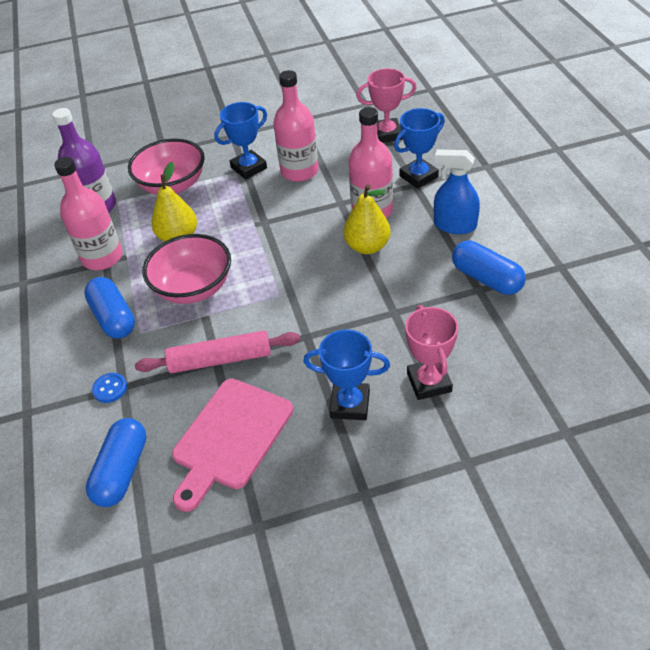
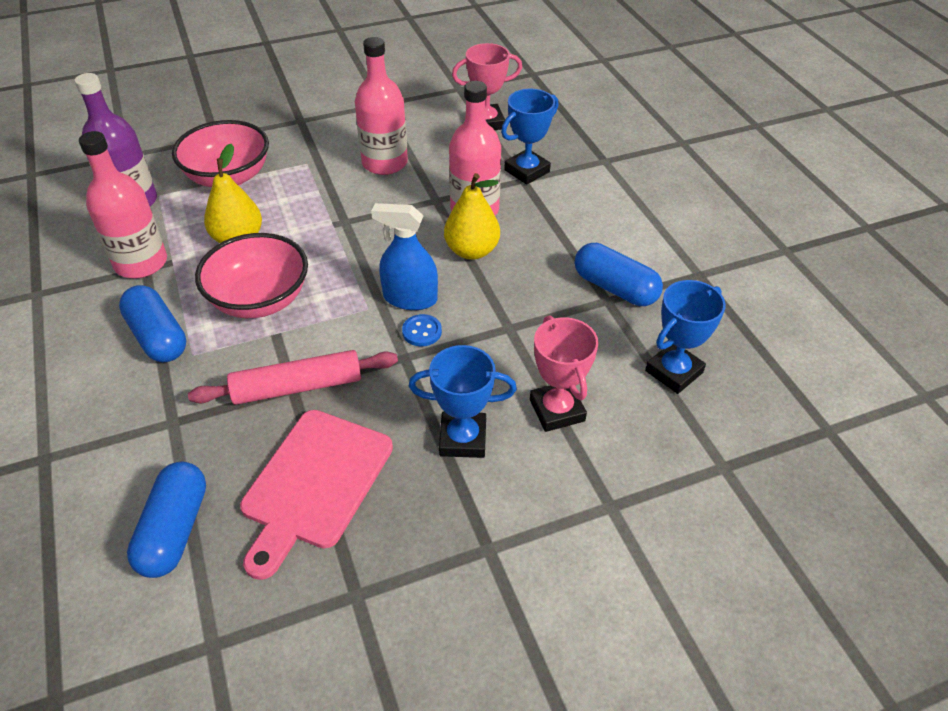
camera: 10 degrees left, 0 degrees up
blue button [92,373,127,403] -> blue button moved to [402,314,442,346]
blue trophy [214,102,267,179] -> blue trophy moved to [645,280,726,394]
blue spray bottle [434,149,480,234] -> blue spray bottle moved to [371,203,438,310]

